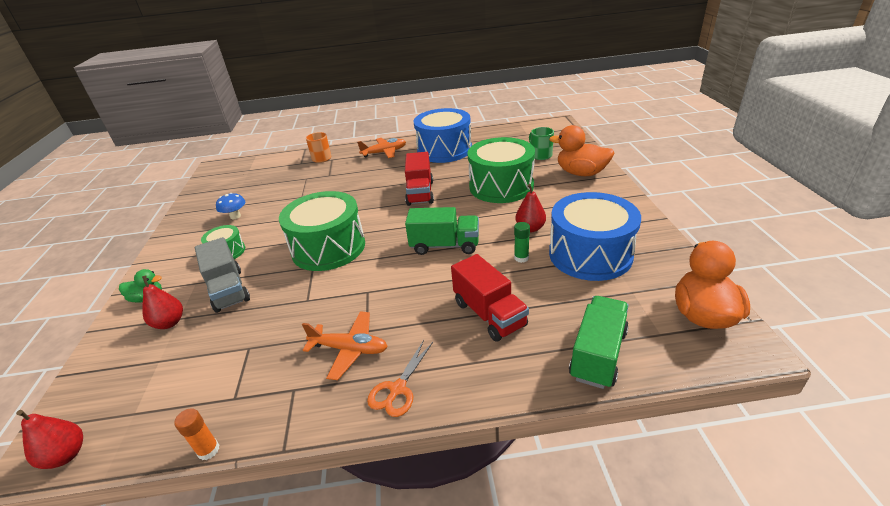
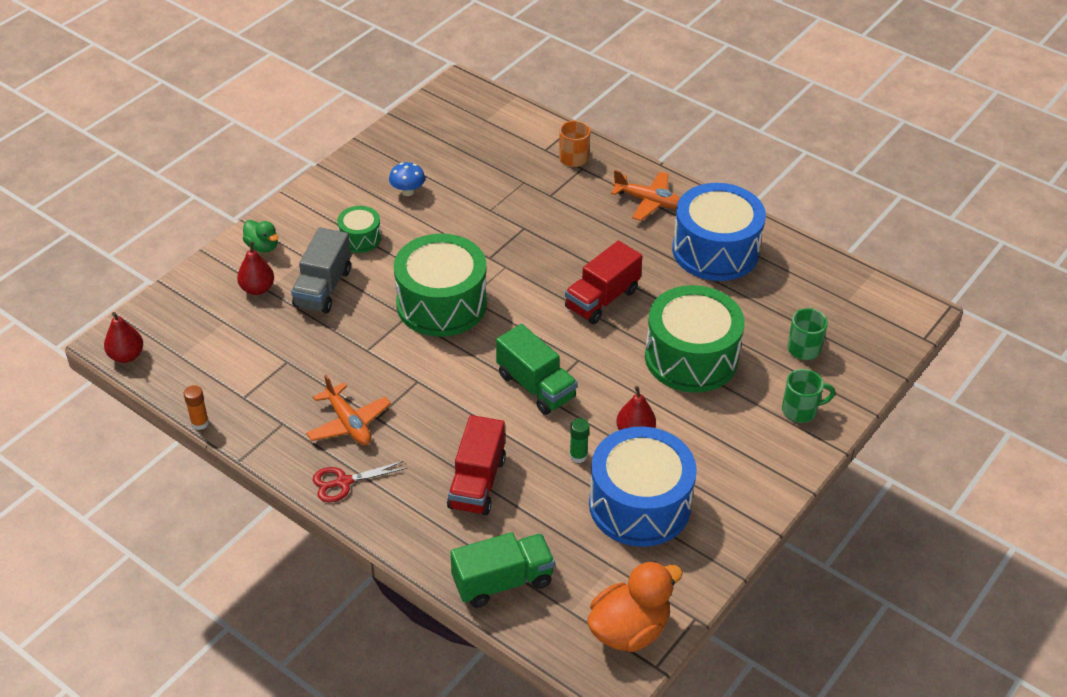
camera: 40 degrees right, 10 degrees up
orange scissors [367,340,433,417] -> red scissors [313,461,407,503]
orange duck [549,125,614,176] -> green mug [782,369,835,423]

